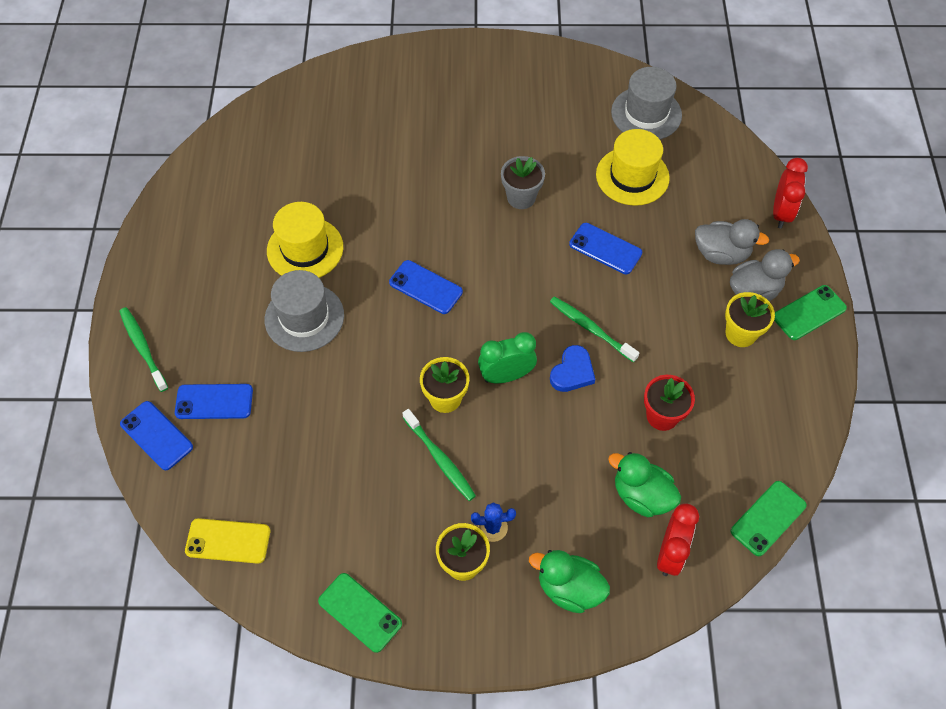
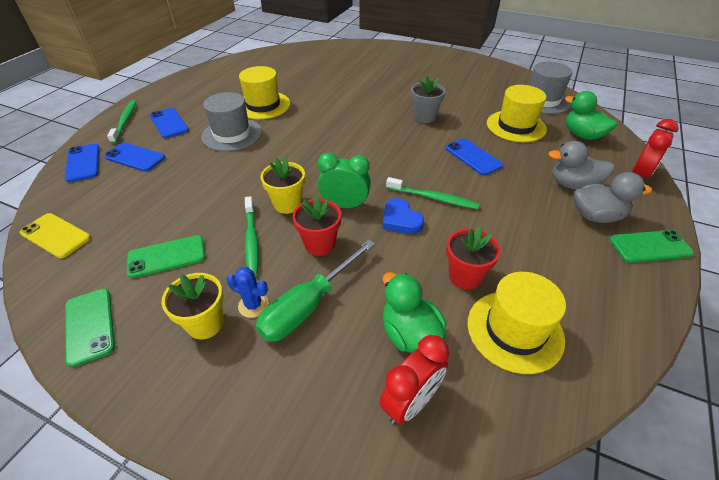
camera: 25 degrees right, 15 degrees down
blue phone [389,260,463,314] -> blue phone moved to [150,108,189,138]
green duck [529,550,610,613] -> green duck moved to [565,91,617,140]
green toothbrush [550,296,639,362] -> green toothbrush turned 135 degrees clockwise [386,177,479,209]
blue heart [550,345,595,392] -> blue heart turned 90 degrees clockwise [383,198,424,234]
grey duck [695,219,769,265] -> grey duck turned 150 degrees clockwise [548,141,615,190]
yellow flower pot [725,292,775,347] -> none
green phone [731,481,807,556] -> green phone moved to [127,235,205,278]
none -> green screwdriver [256,239,375,342]
none -> red flower pot [292,196,341,256]
none -> yellow hat [467,272,566,374]

